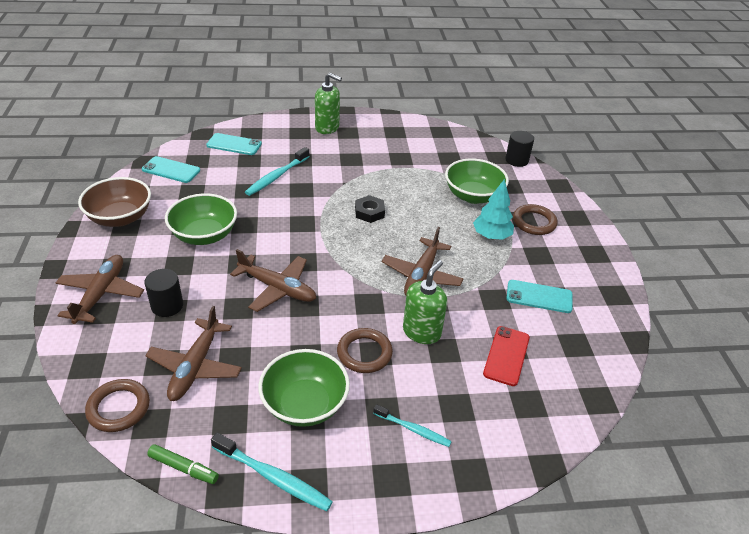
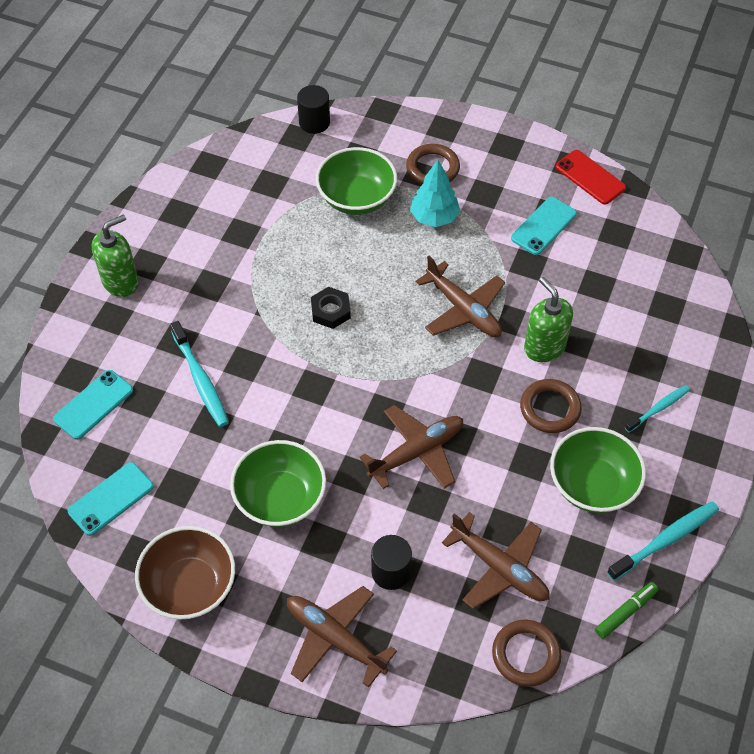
camera: 60 degrees left, 15 degrees up
red phone [483,326,530,386] -> red phone moved to [556,150,626,205]

